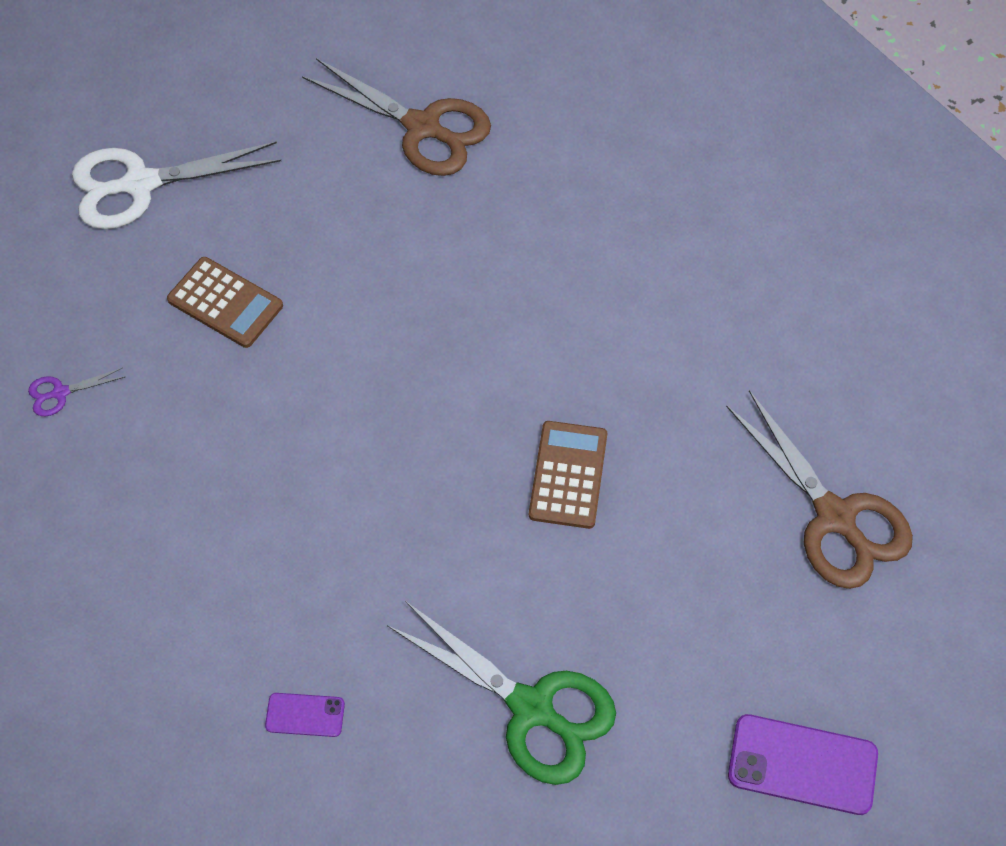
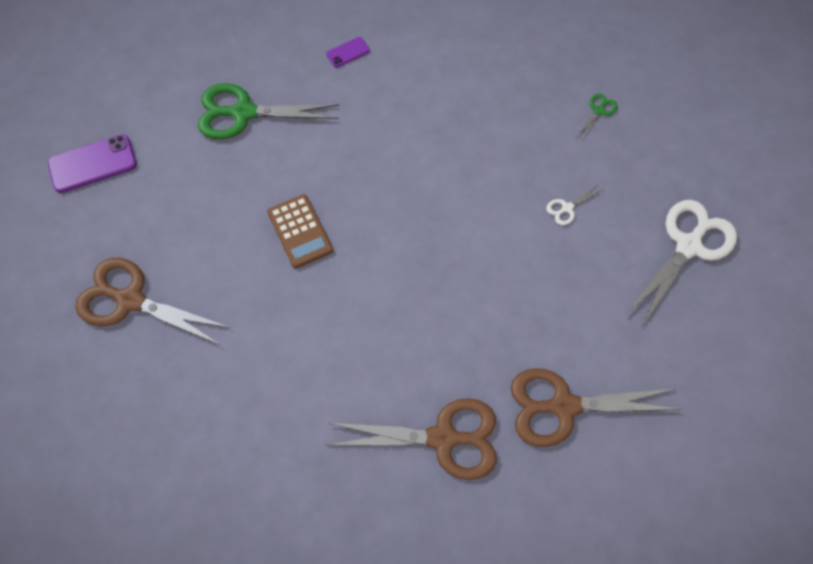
camera: 145 degrees right, 5 degrees up
purple scissors [28,368,125,416] -> green scissors [577,94,618,140]
brown calculator [167,257,283,348] -> white scissors [546,185,604,225]
none -> brown scissors [328,398,497,480]

